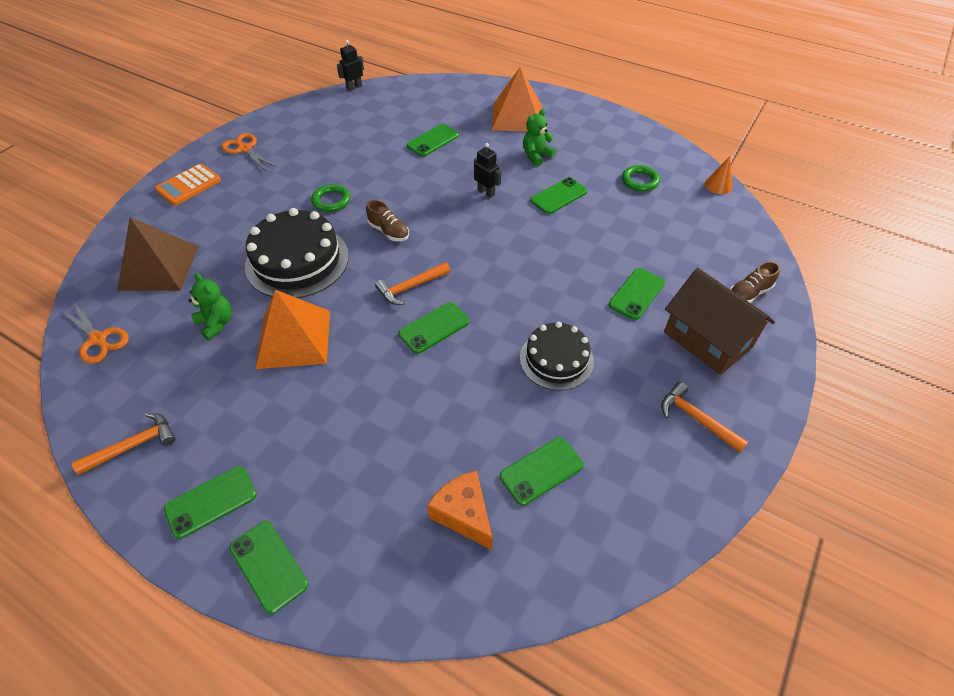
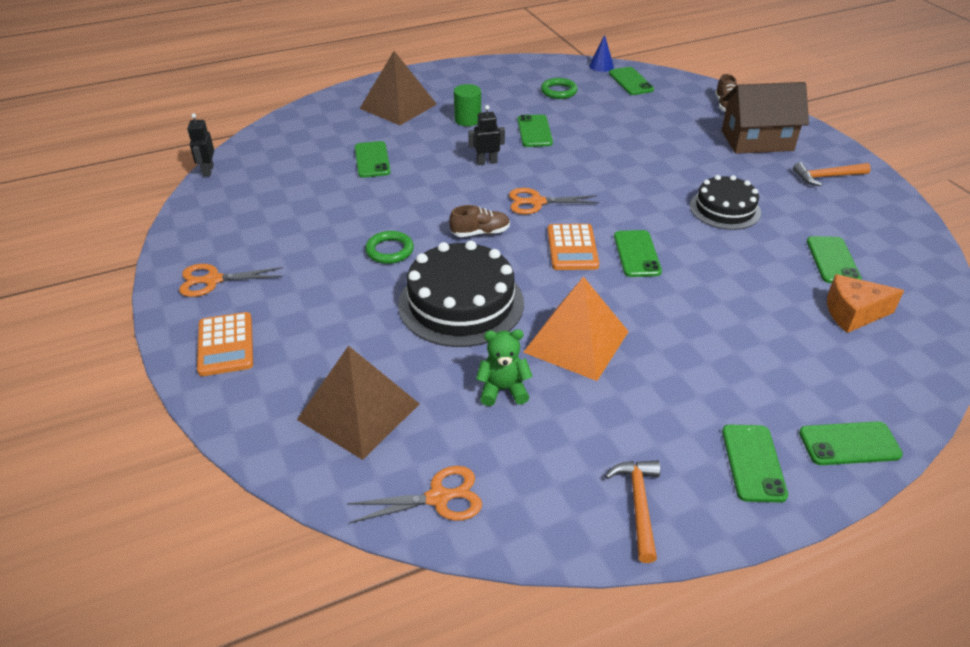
camera: 55 degrees left, 10 degrees down
orange hammer [375,262,450,305] -> orange calculator [548,224,599,270]
orange pyramid [492,67,542,132] -> brown pyramid [359,51,437,125]
green teddy bear [523,109,556,166] -> green cylinder [454,84,481,126]
green phone [609,268,665,320] -> green phone moved to [609,67,654,95]
orange cone [705,156,732,194] -> blue cone [589,35,614,72]
none -> orange scissors [509,188,599,214]

